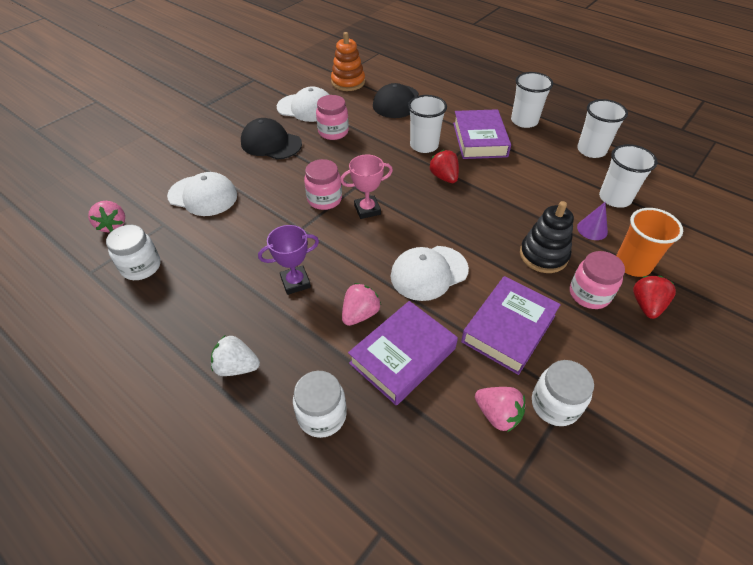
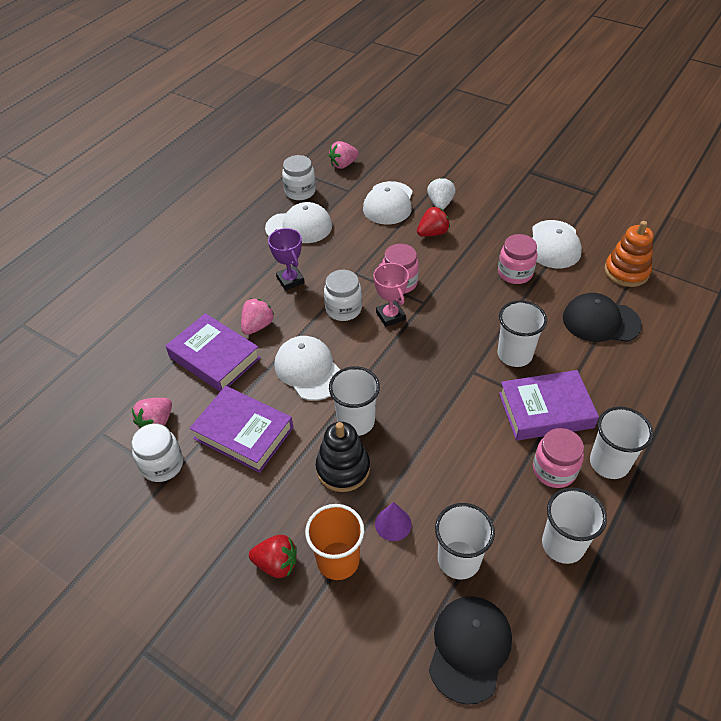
camera: 85 degrees right, 0 degrees up
white strawberry [211,336,260,376] -> white strawberry moved to [427,177,456,210]
black cap [241,118,302,160] -> black cap moved to [429,596,512,705]
white jar [293,371,347,438] -> white jar moved to [324,270,362,321]
pink strawberry [342,283,381,326] -> pink strawberry turned 90 degrees counterclockwise [241,298,274,335]
red strawberry [429,150,459,183] -> red strawberry moved to [417,207,450,237]
pink jar [570,251,625,309] -> pink jar moved to [533,428,584,488]
none -> white cap [265,202,332,243]
none -> white cup [329,366,380,436]

